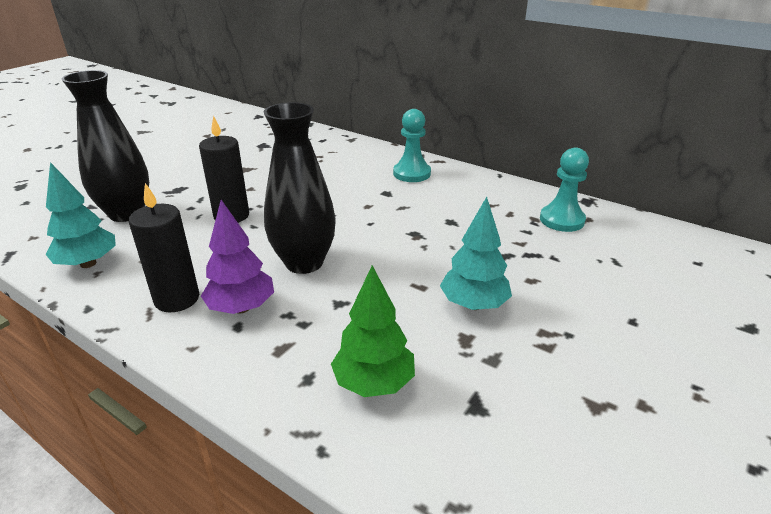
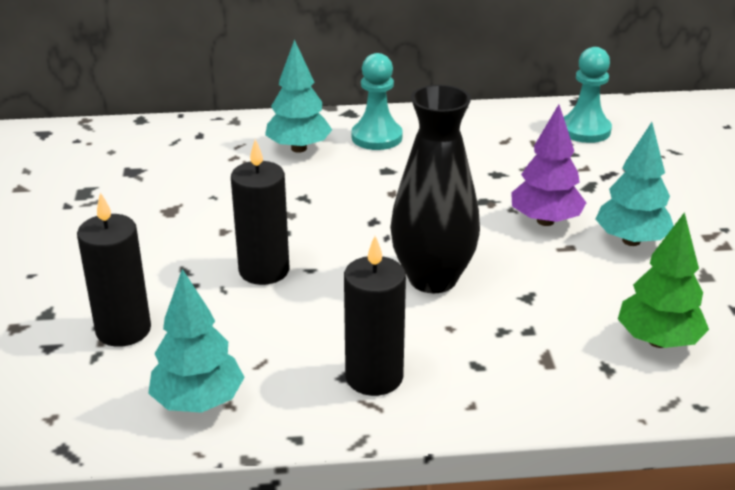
camera: 40 degrees left, 0 degrees up
black vase [62,70,149,222] -> black candle [77,192,151,347]
purple tree [201,200,274,314] -> purple tree moved to [511,105,586,226]
none -> turquoise tree [265,39,332,153]

